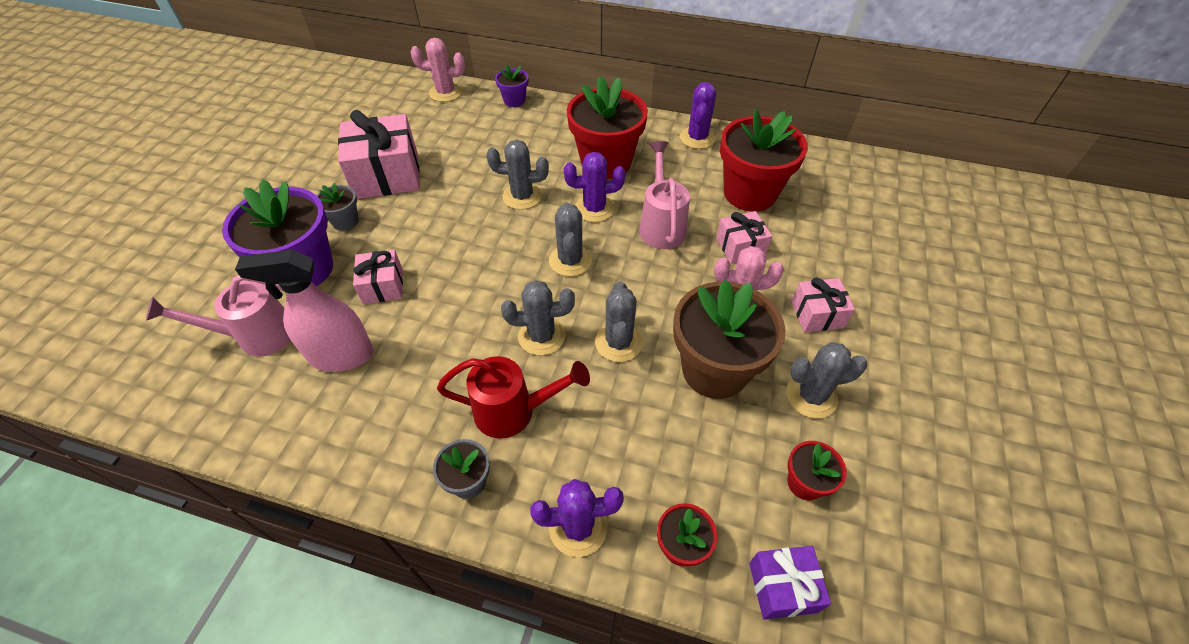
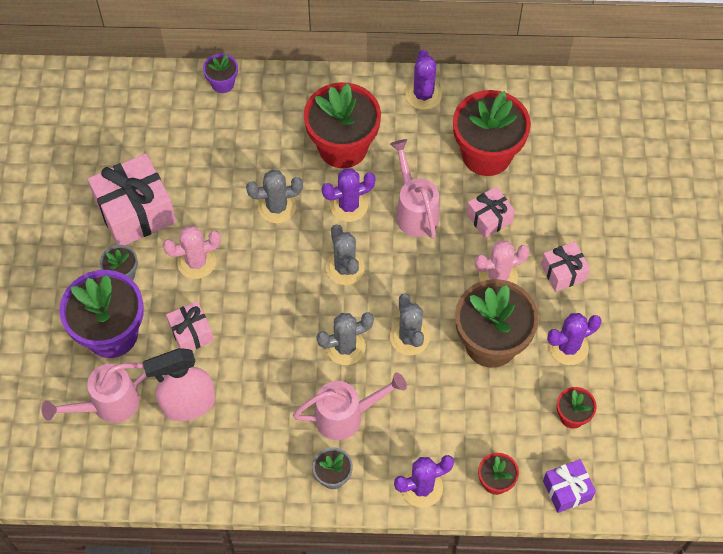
camera: 15 degrees left, 10 degrees up
pink cactus [411,38,465,102] -> pink cactus moved to [163,226,221,279]
red watering can [437,356,590,439] -> pink watering can [293,373,407,440]
grey cactus [786,342,868,418] -> purple cactus [547,313,602,365]

